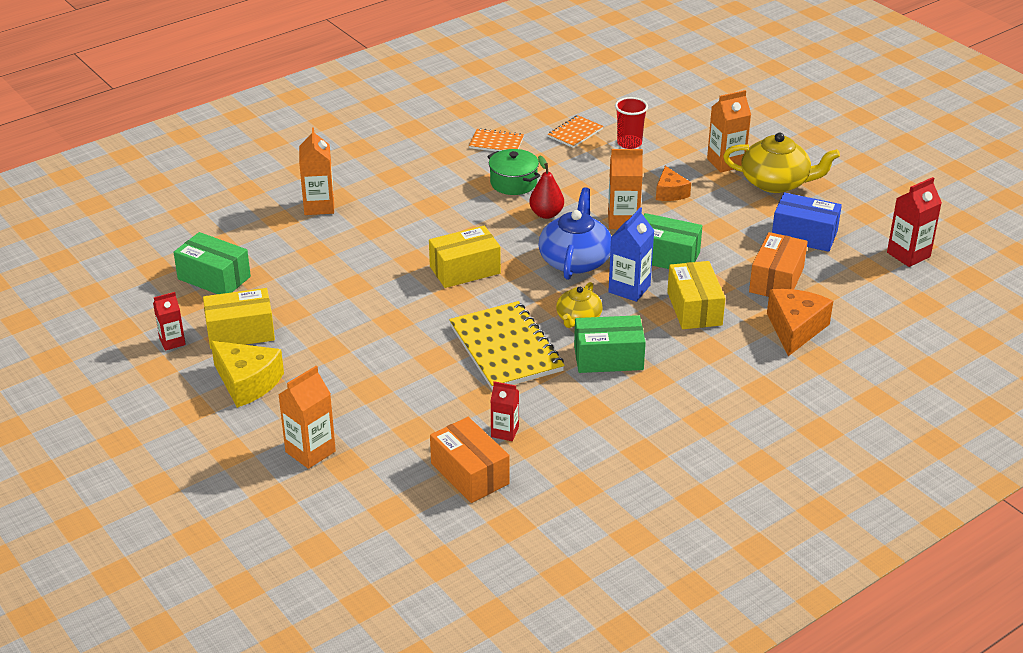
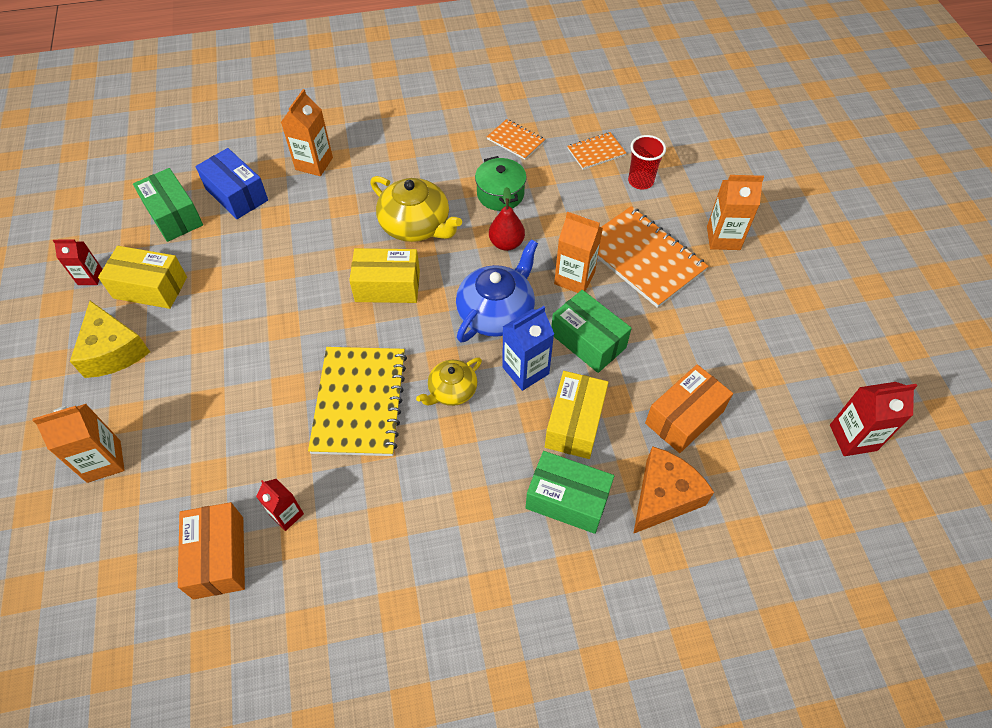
camera: 25 degrees right, 20 degrees up
green box [574,315,646,373] -> green box moved to [526,451,614,534]
orange cheese [656,166,691,201] -> orange notebook [598,206,709,308]
yellow teapot [723,133,840,193] -> yellow teapot moved to [370,176,462,242]
blue box [772,192,842,252] -> blue box moved to [196,148,268,219]

